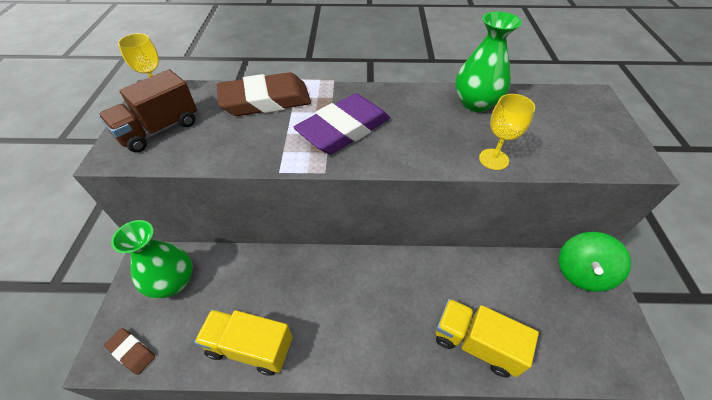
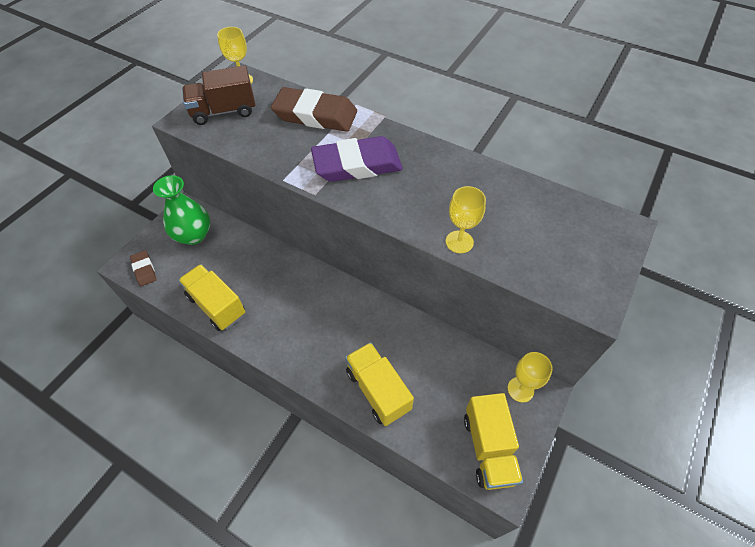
camera: 30 degrees right, 5 degrees up
green vase [455,11,522,112] -> none
green spinning top [559,232,631,292] -> yellow goblet [508,352,553,402]
none -> yellow truck [464,393,523,490]

